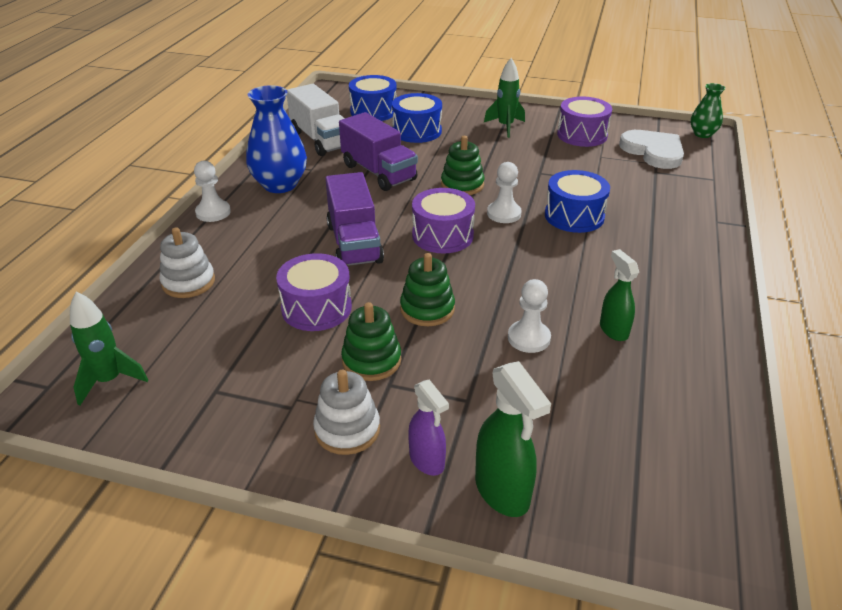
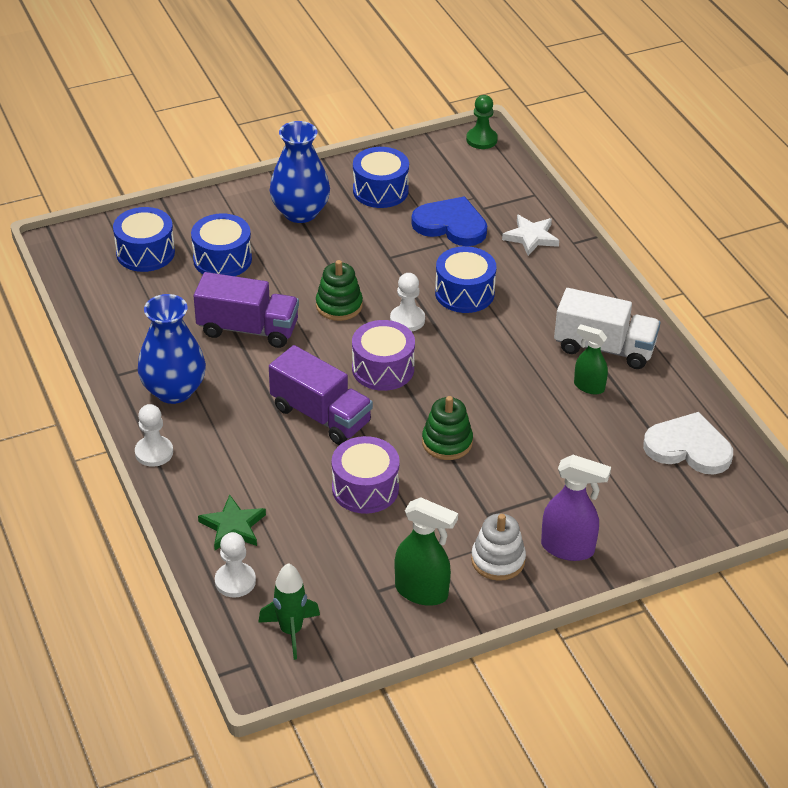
camera: 40 degrees left, 5 degrees up
white stacking toy [159,227,215,298] -> green star [198,495,266,550]
white truck [287,84,345,156] -> white truck moved to [554,288,661,369]
green stacking toy [341,302,401,381] -> none
purple spray bottle [408,380,449,476] -> purple spray bottle [541,455,611,561], size x1.51
green spray bottle [475,361,551,517] -> green spray bottle moved to [395,497,458,606]
green rocket [484,58,525,138] -> blue vase [270,121,330,223]
white pawn [508,279,551,353] -> white pawn moved to [215,532,256,597]
purple drum [557,96,612,147] -> blue drum [353,147,409,208]
white heart [619,130,684,169] -> white heart moved to [643,412,733,475]
green vase [690,83,725,138] -> green pawn [466,95,498,149]
none -> blue heart [411,196,487,246]
none -> white star [502,215,559,256]

